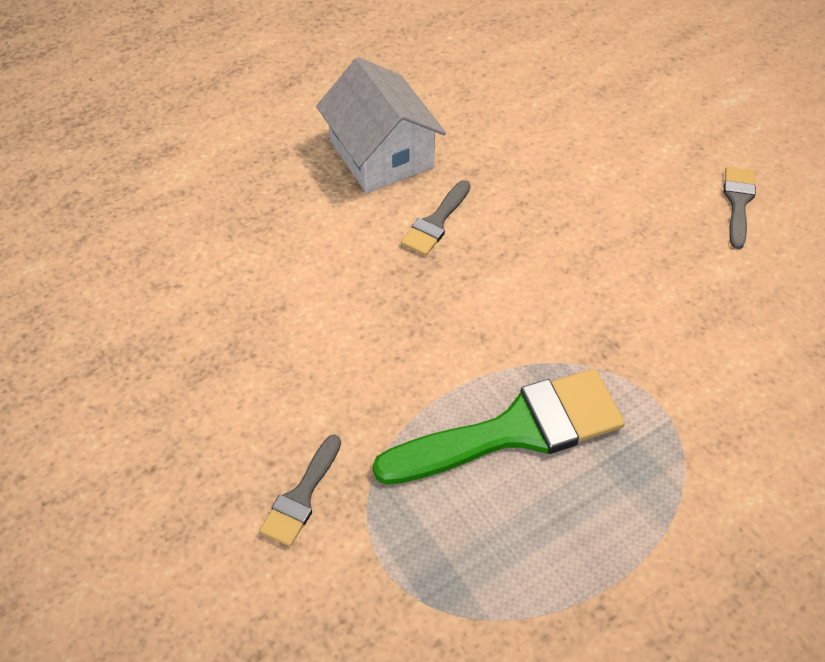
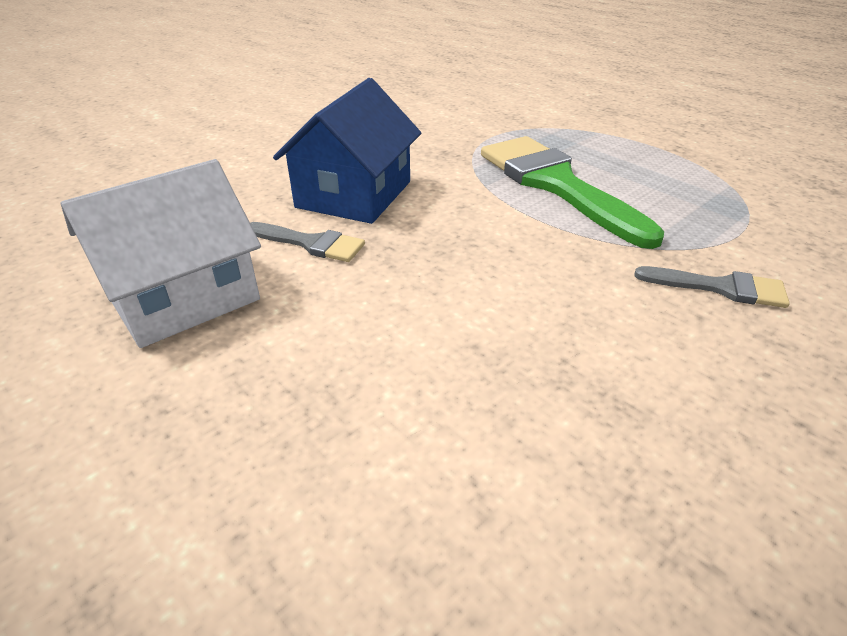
camera: 100 degrees left, 15 degrees down
grey brush [724,167,756,249] -> none
none -> blue house [273,78,421,224]

